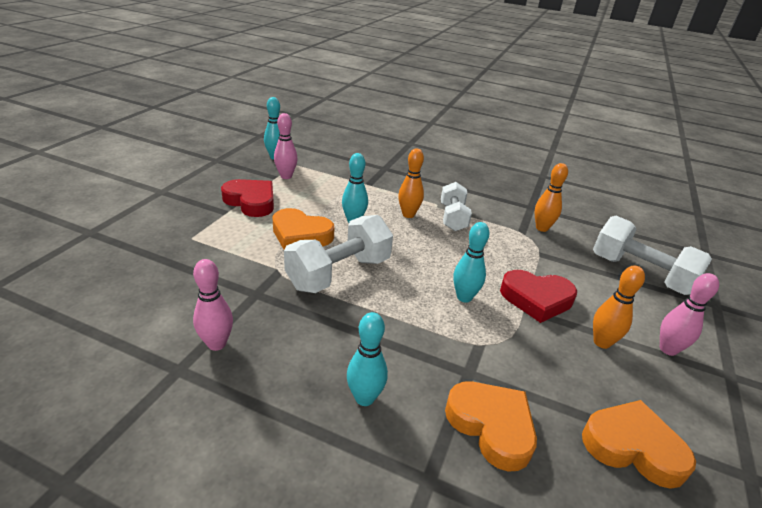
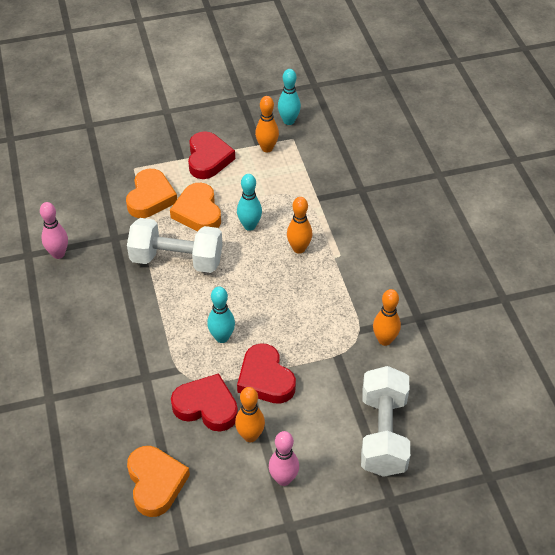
camera: 55 degrees right, 15 degrees up
pink bowling pin [274,113,298,179] -> orange bowling pin [255,96,279,152]
turquoise bowling pin [347,312,388,406] -> none
white dumbbell [441,182,472,231] -> none
orange heart [445,381,537,472] -> orange heart moved to [126,169,177,218]
none -> red heart [171,373,238,432]

